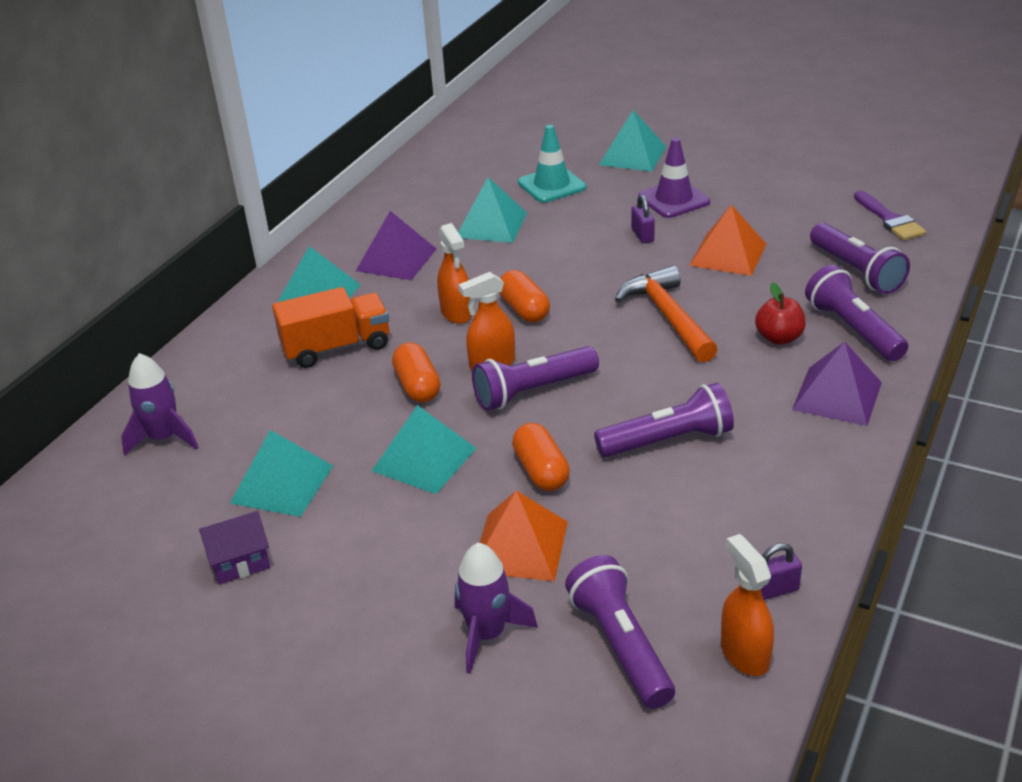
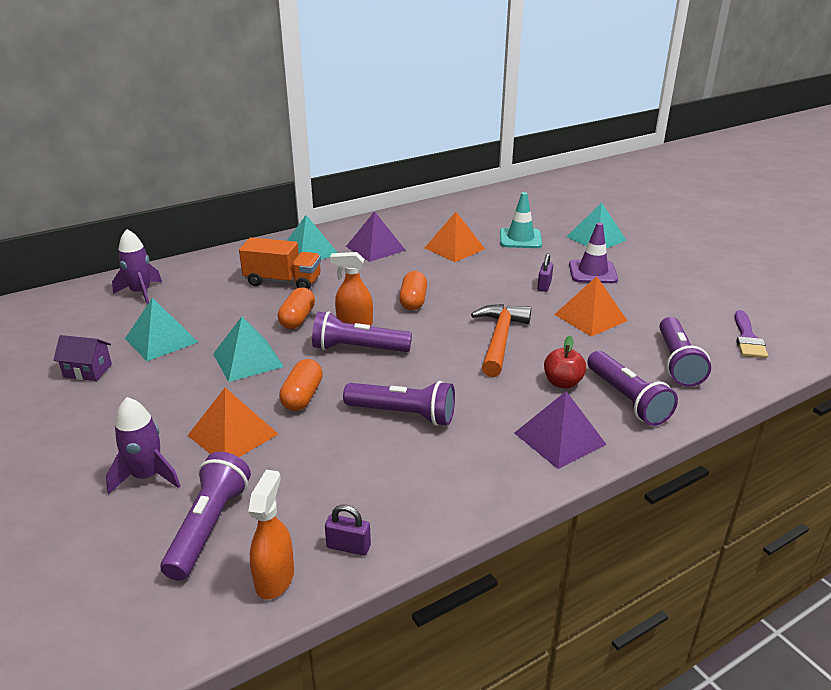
camera: 30 degrees right, 5 degrees down
orange spray bottle [437,223,472,324] -> none
turquoise pyramid [458,177,527,243] -> orange pyramid [425,212,485,262]
purple flashlight [805,265,908,361] -> purple flashlight turned 150 degrees clockwise [587,351,678,426]

